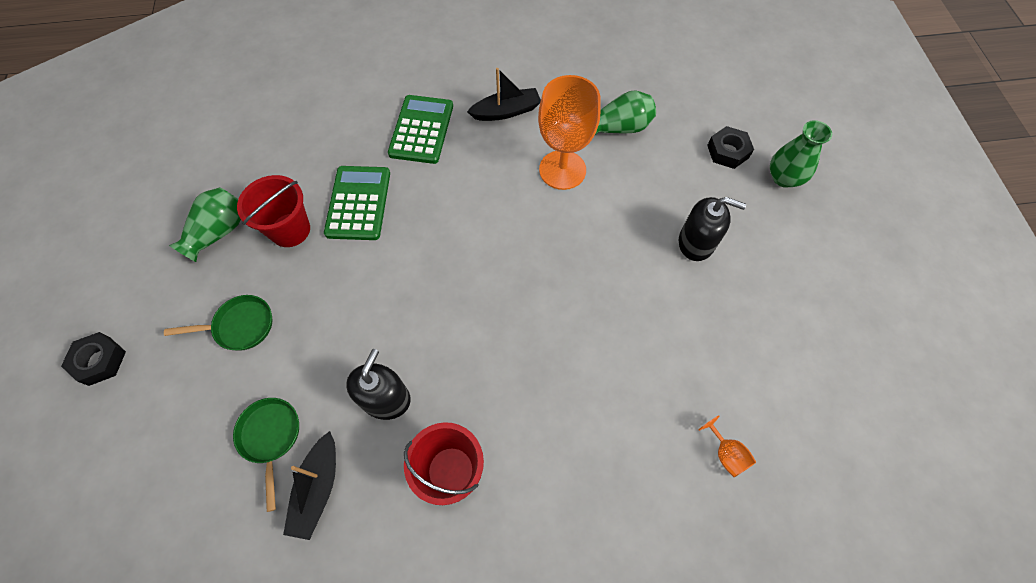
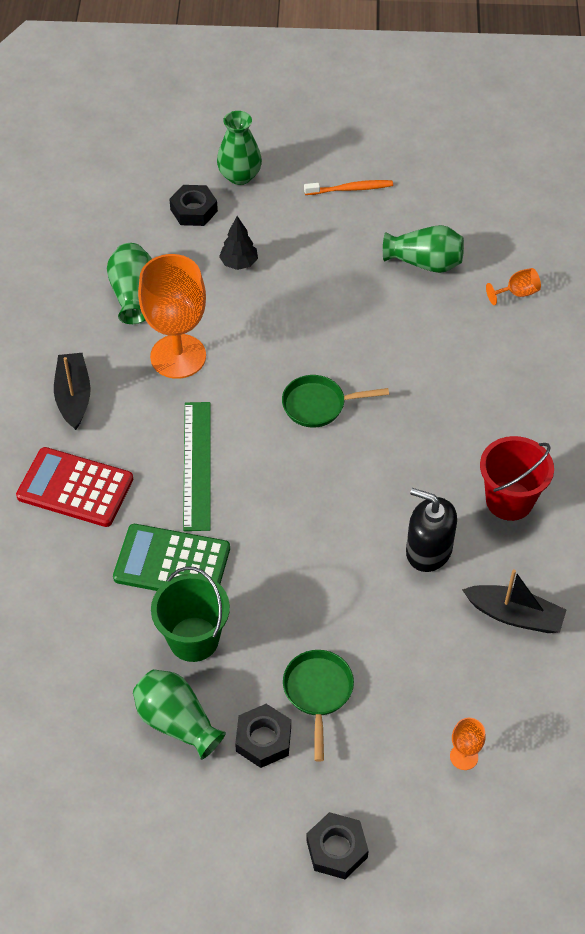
camera: 80 degrees left, 10 degrees down
green pan [233,398,299,512] -> green pan moved to [282,375,389,428]
red bucket [237,175,310,247] -> green bucket [151,566,230,662]
green calculator [388,95,453,164] -> red calculator [16,447,133,527]
black soap dispenser [679,197,746,261] -> none
none -> green ruler [183,402,211,531]
none -> black tree [219,216,258,270]
none -> black nut [235,704,291,768]
none -> orange toothbrush [304,180,393,195]
none -> green vase [383,225,464,273]
none -> orange goblet [450,718,486,770]

